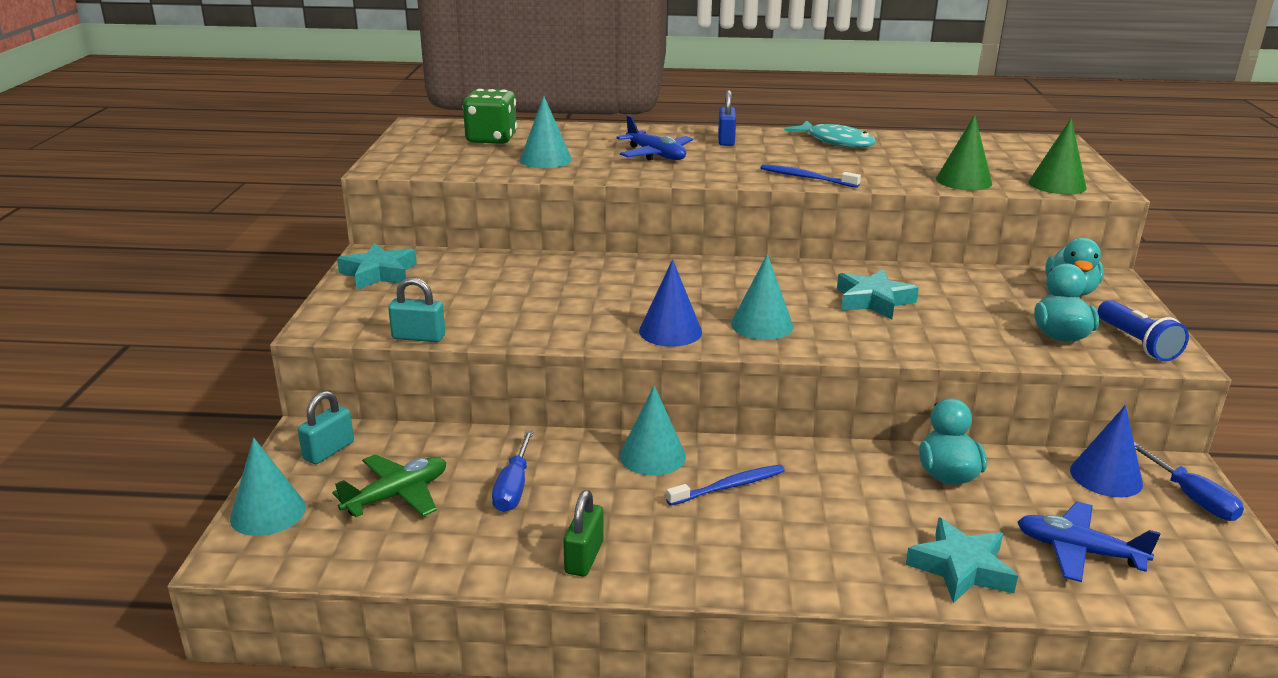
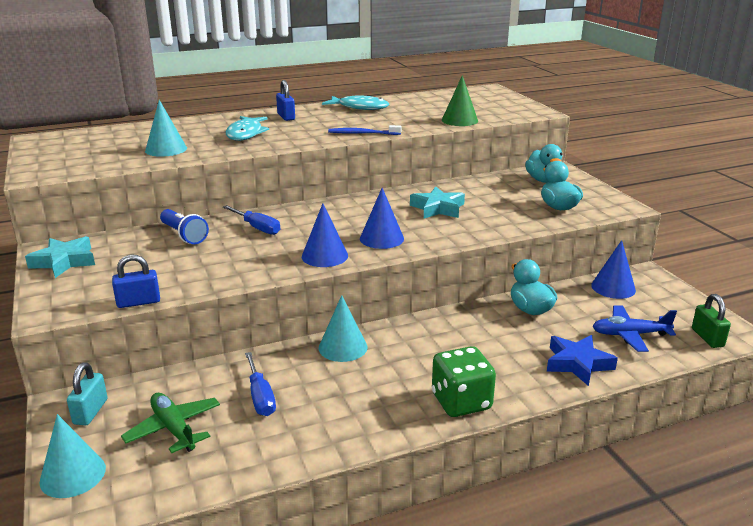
camera: 25 degrees left, 0 degrees up
green plane [332,454,446,517] -> green plane turned 60 degrees counterclockwise [121,393,220,454]
turquoise padlock [388,277,445,342] -> blue padlock [112,254,160,308]
green dice [463,89,517,144] -> green dice moved to [432,346,496,417]
green padlock [563,490,604,576] -> green padlock moved to [692,294,731,348]
blue plane [616,115,693,160] -> turquoise fish [226,116,269,141]
blue toothbrush [666,465,785,506] -> none
turquoise cone [731,254,793,340] -> blue cone [360,188,404,249]
turquoise star [905,518,1018,603] -> blue star [547,335,618,386]
green cone [1028,118,1087,194] -> none
blue flashlight [1098,300,1189,361] -> blue flashlight moved to [160,209,209,244]
blue screwdriver [1134,442,1244,521] -> blue screwdriver moved to [223,205,280,235]

